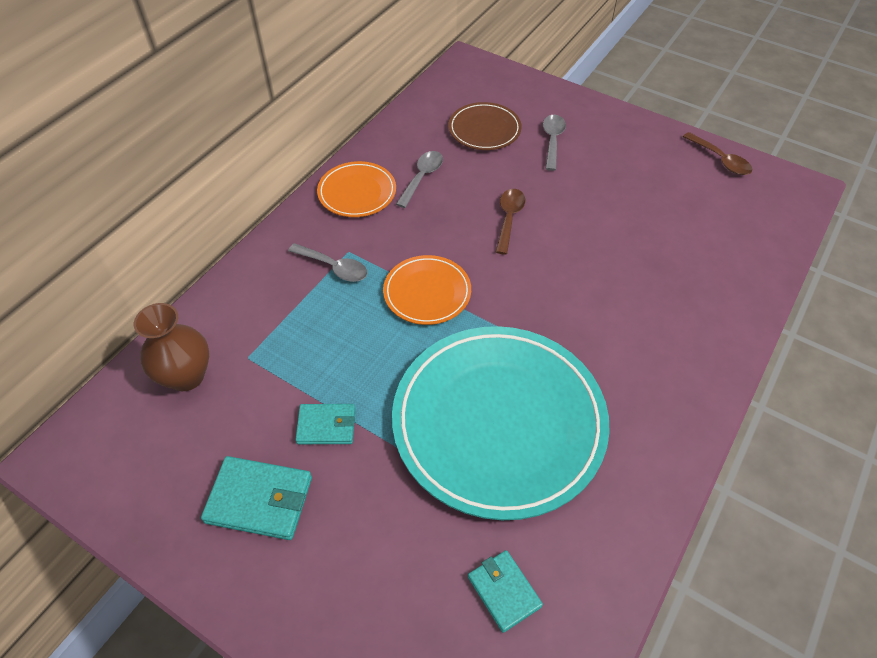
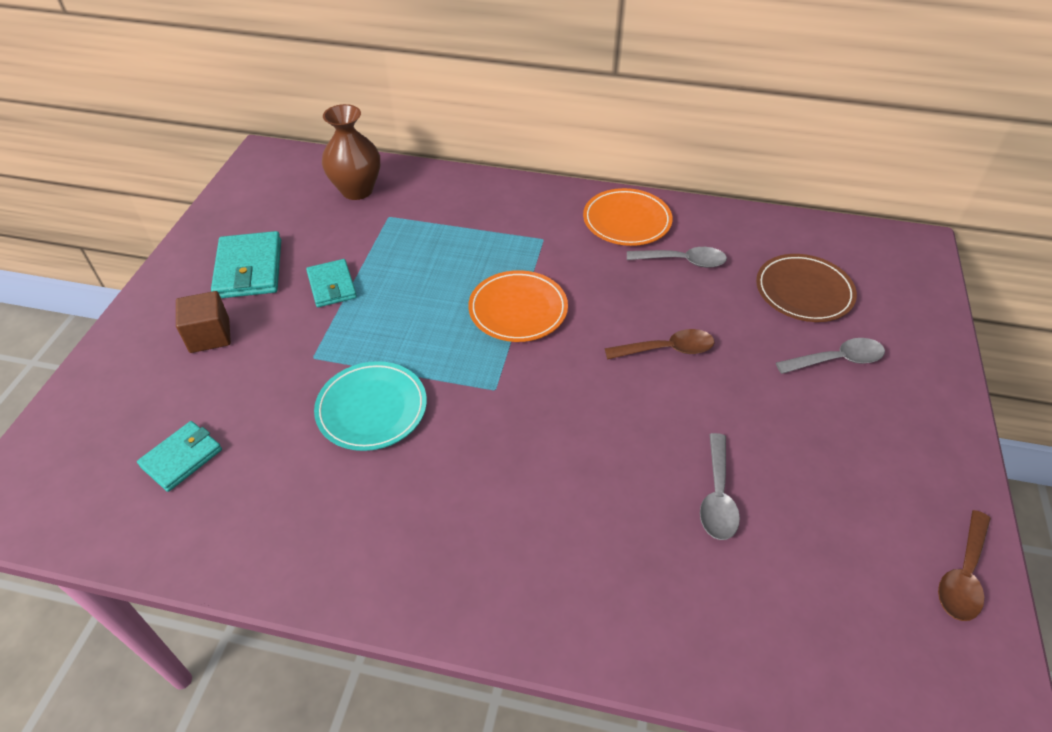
camera: 70 degrees right, 5 degrees down
grey spoon [288,243,367,282] -> grey spoon moved to [700,433,740,540]
turquoise plate [392,326,610,520] -> turquoise plate [314,361,427,451], size x0.47
none -> brown cube [176,291,231,353]

